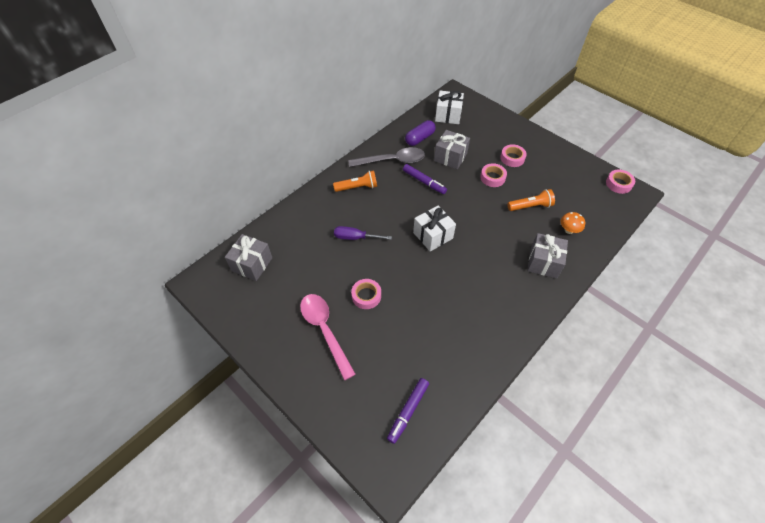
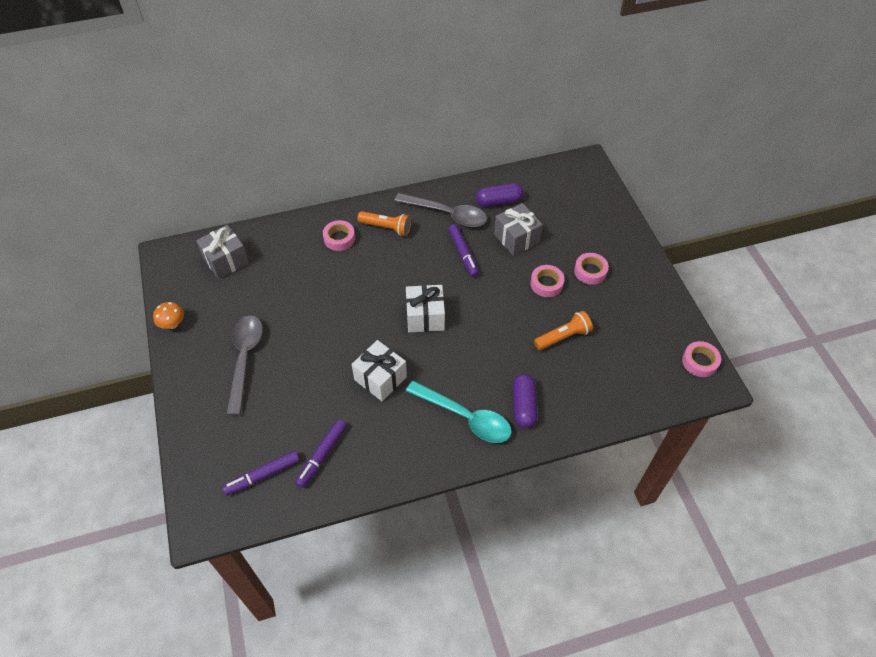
camera: 30 degrees right, 0 degrees up
pink spoon [300,294,356,380] -> grey spoon [227,315,263,415]
purple screwdriver [334,226,392,240] -> none
pink tape [351,279,381,309] -> pink tape moved to [323,220,355,251]
white gift [435,91,464,124] -> white gift moved to [351,340,407,401]
orange flashlight [507,189,555,211] -> orange flashlight turned 45 degrees counterclockwise [534,311,593,350]
grey gift [527,233,568,278] -> purple capsule [513,374,538,428]
orange mushroom [561,212,585,234] -> orange mushroom moved to [153,302,184,329]
none -> purple marker [295,420,347,488]
none -> turquoise spoon [406,381,512,443]

